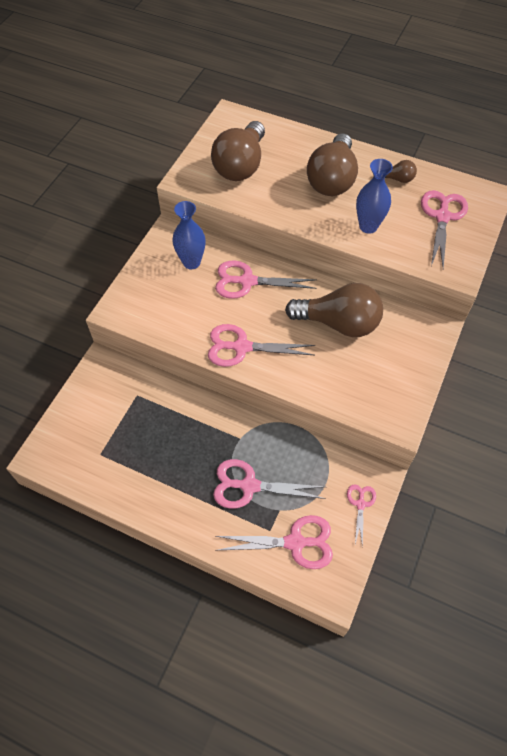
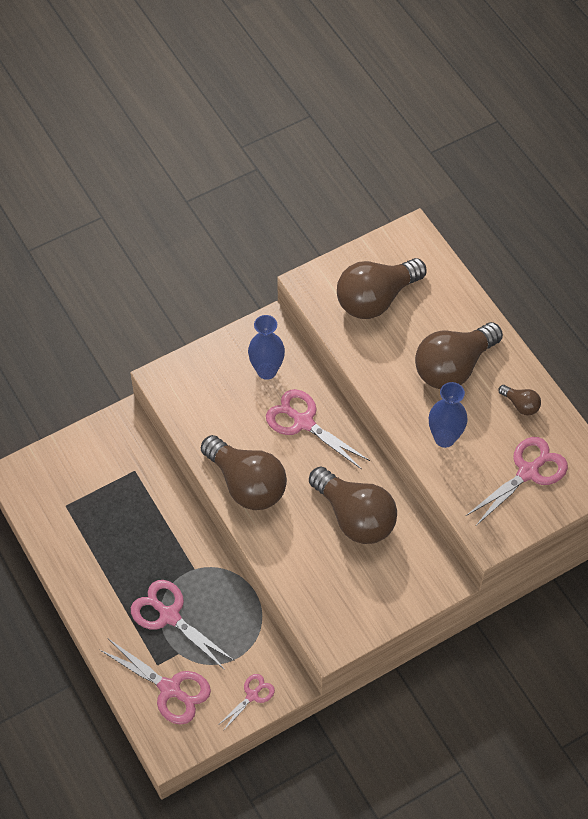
camera: 35 degrees right, 0 degrees up
pink scissors [208,324,315,367] -> brown light bulb [201,435,287,510]

